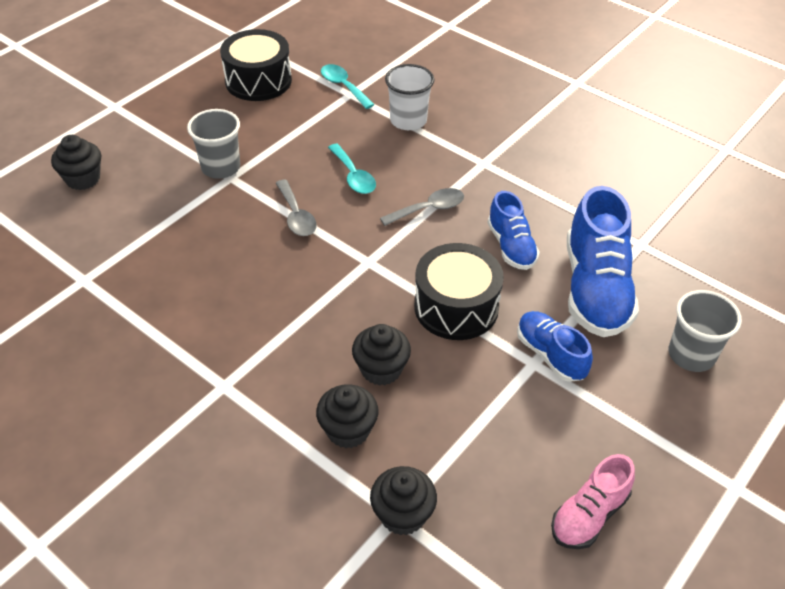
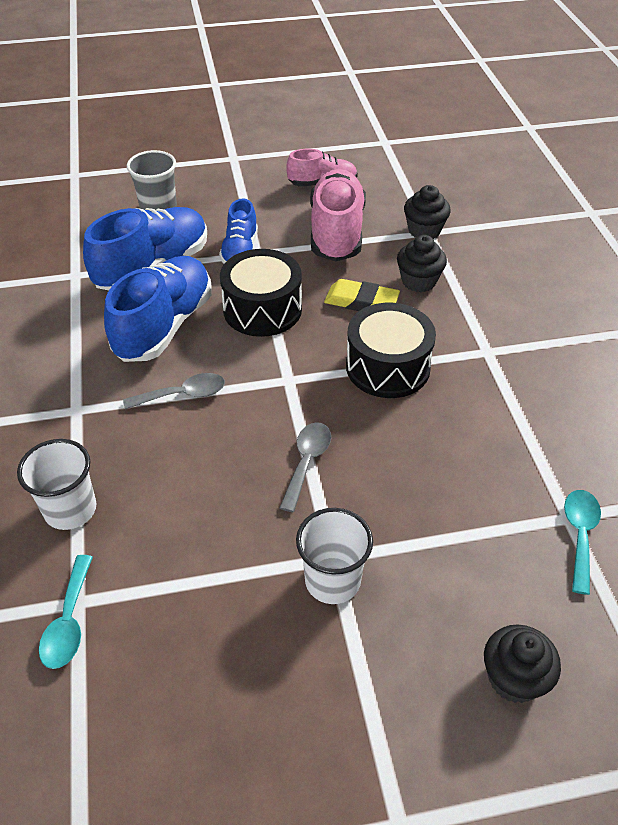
camera: 140 degrees left, 0 degrees up
grey cup [187,109,240,179] -> white cup [296,508,373,604]
black drum [220,29,292,101] -> black drum moved to [346,303,436,398]
turquoise spoon [328,144,376,194] -> turquoise spoon moved to [564,490,601,595]
black cupcake [352,324,411,386] -> yellow eraser [324,279,400,311]
grey spoon [380,188,464,226] -> grey spoon turned 150 degrees clockwise [123,373,225,409]
blue shoe [488,191,540,270] -> blue shoe [104,256,212,362], size x1.74
none -> pink shoe [310,169,366,261]

